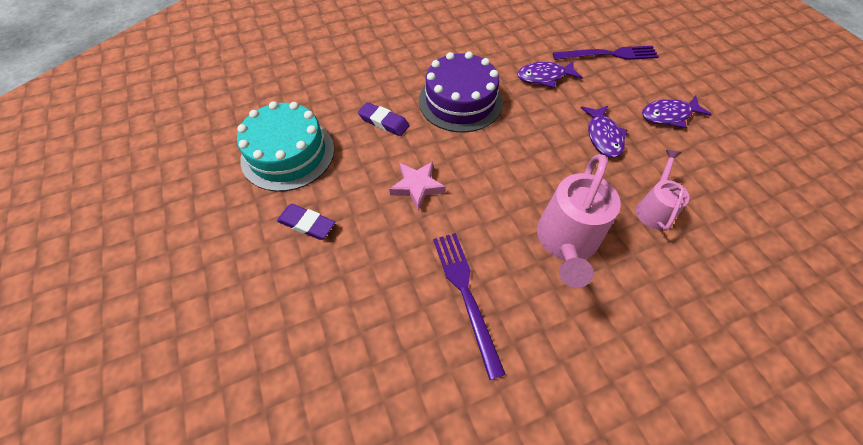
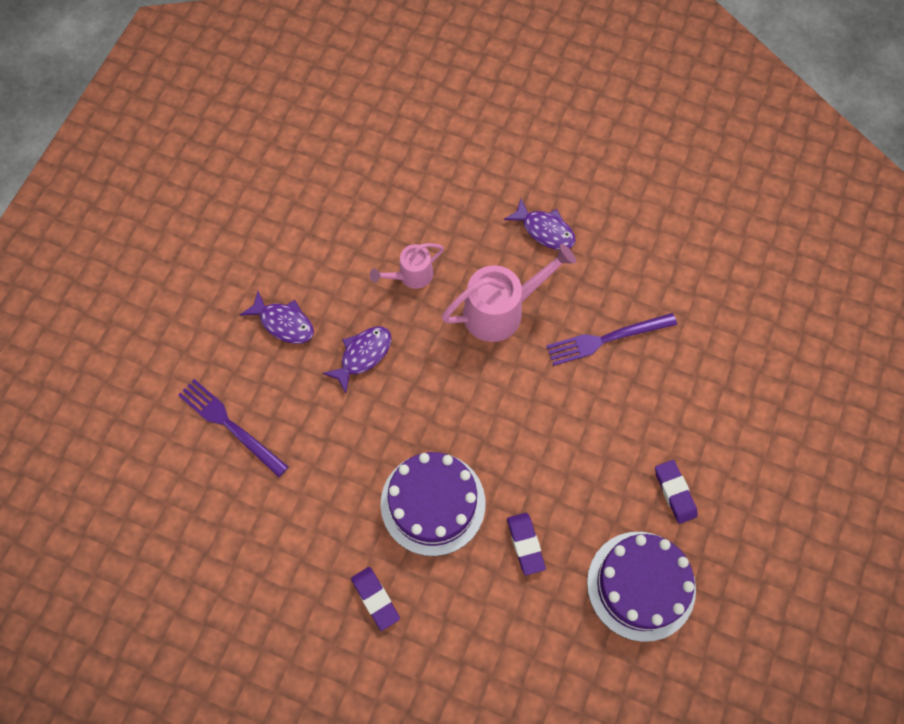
camera: 135 degrees left, 10 degrees up
turquoise cake [237,101,334,192] -> purple cake [587,532,696,642]
pink star [389,162,446,211] -> none
purple fork [433,233,506,380] -> purple fork turned 45 degrees clockwise [546,313,677,366]
purple fish [517,60,583,88] -> purple fish moved to [504,199,576,250]
none -> purple eraser [351,567,400,631]

